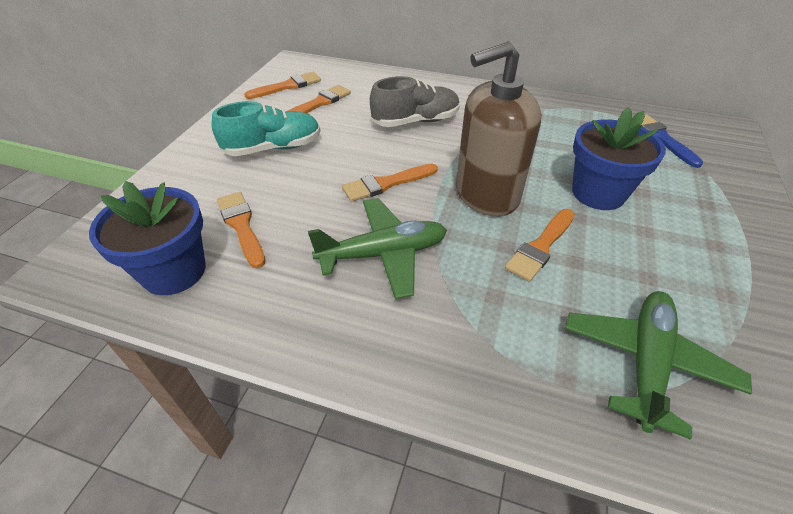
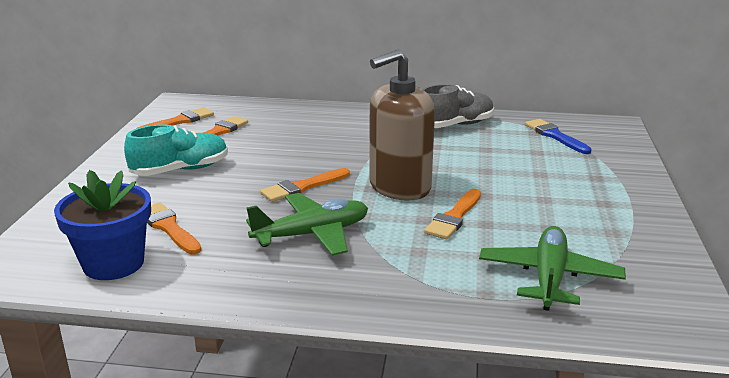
camera: 10 degrees left, 20 degrees down
grey shoe [370,76,460,127] -> grey shoe moved to [423,84,494,128]
blue flower pot [572,107,666,210] -> none

